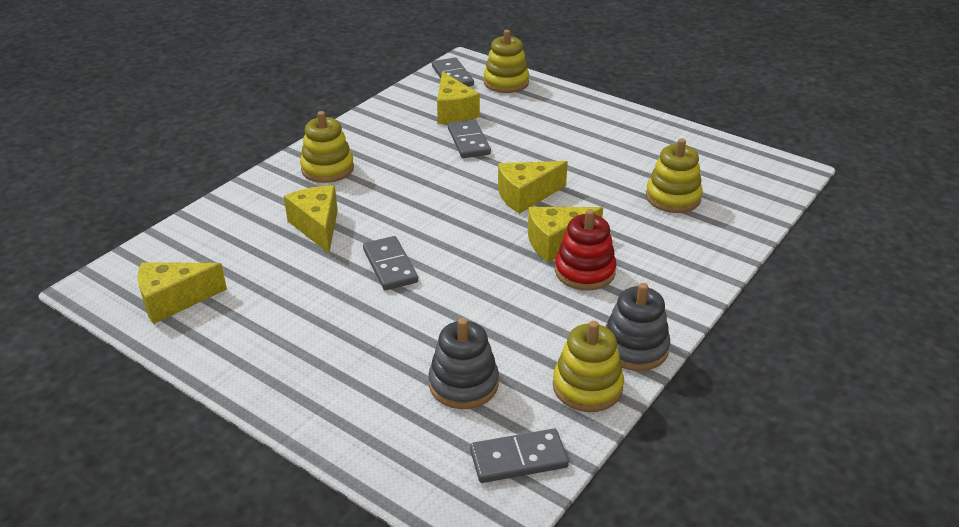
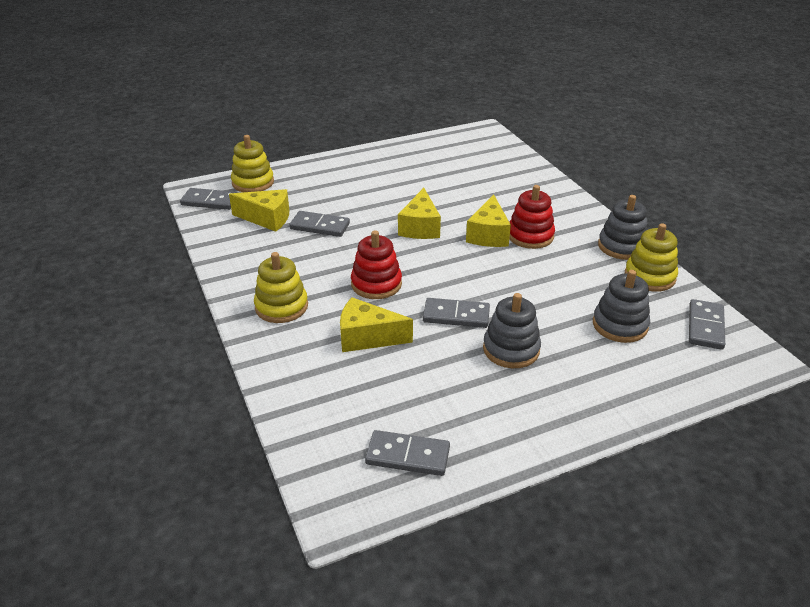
camera: 60 degrees left, 0 degrees up
yellow cheese [138,263,227,324] -> grey domino [365,430,450,476]
yellow stacking toy [646,138,703,213] -> none
none -> red stacking toy [351,230,402,299]
none -> grey stacking toy [483,293,541,368]

